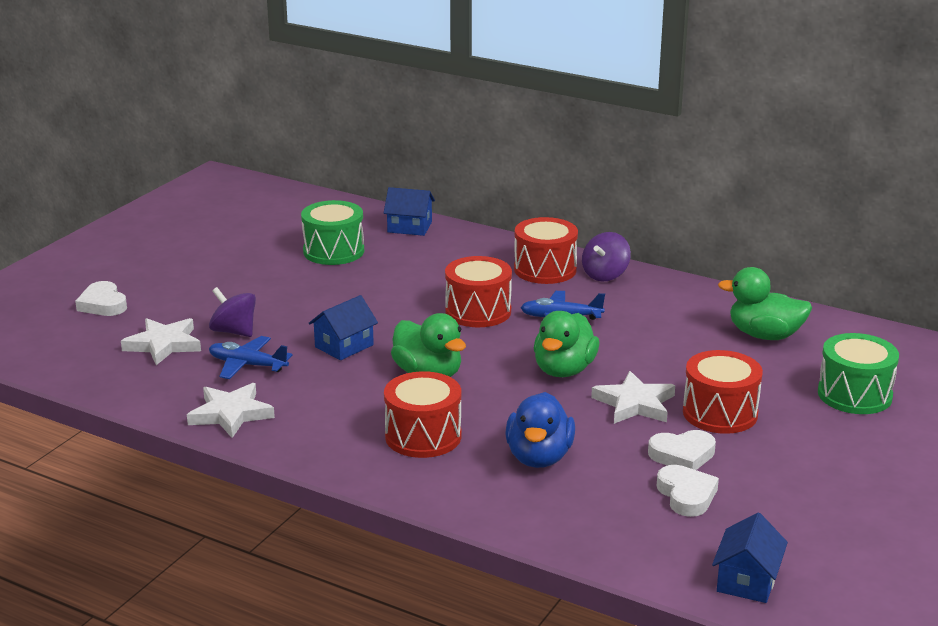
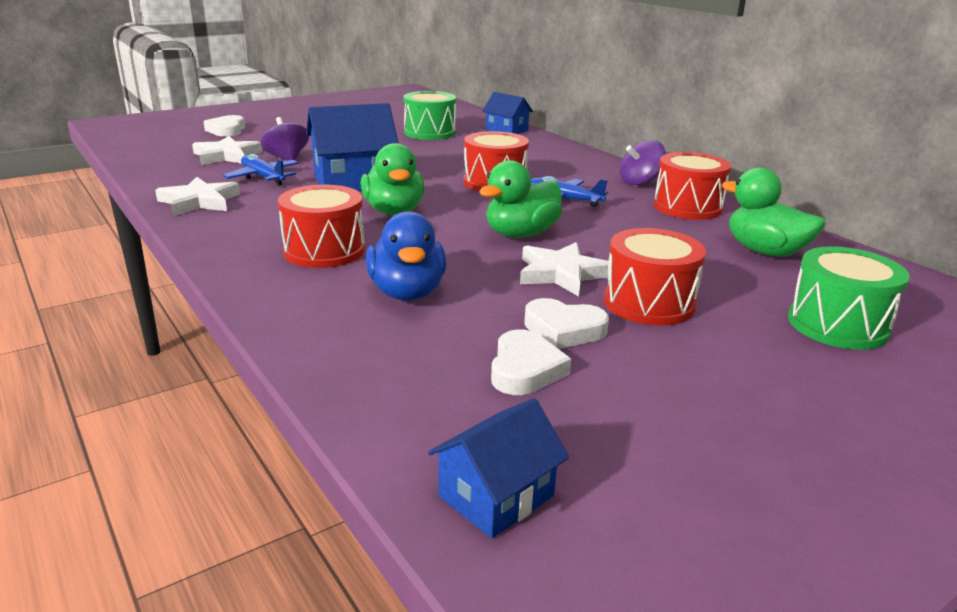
camera: 25 degrees right, 0 degrees up
blue house [308,295,378,360] -> blue house [306,103,399,191], size x1.69
blue duck [505,392,575,468] -> blue duck turned 45 degrees counterclockwise [366,211,446,301]
red drum [514,217,578,284] -> red drum moved to [654,152,732,220]

